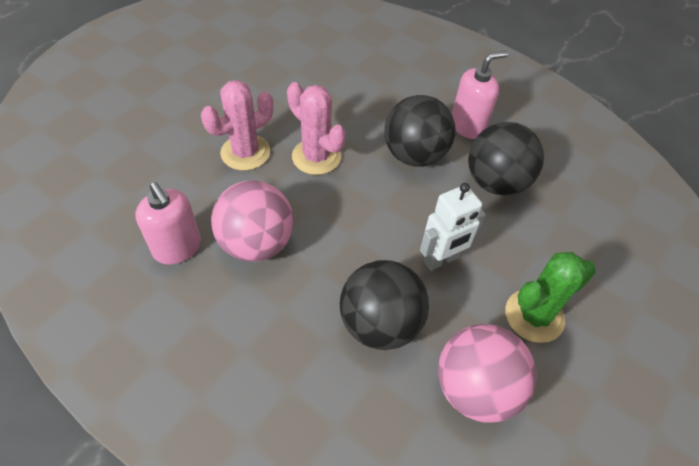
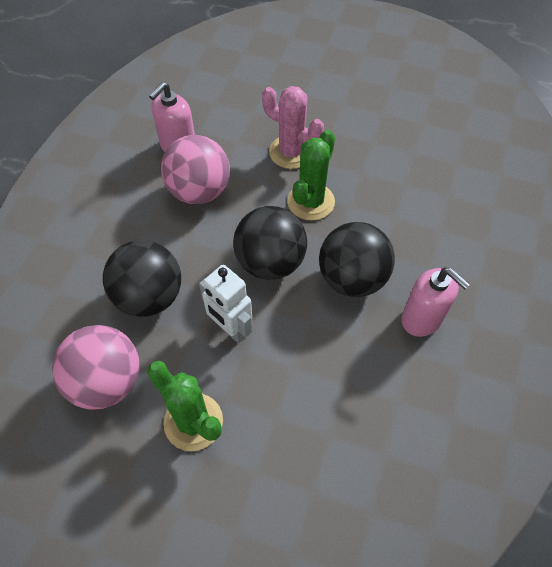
camera: 75 degrees right, 5 degrees up
pink cactus [287,82,346,175] -> green cactus [287,130,335,221]
black ball [468,122,544,195] -> black ball moved to [233,206,307,280]

